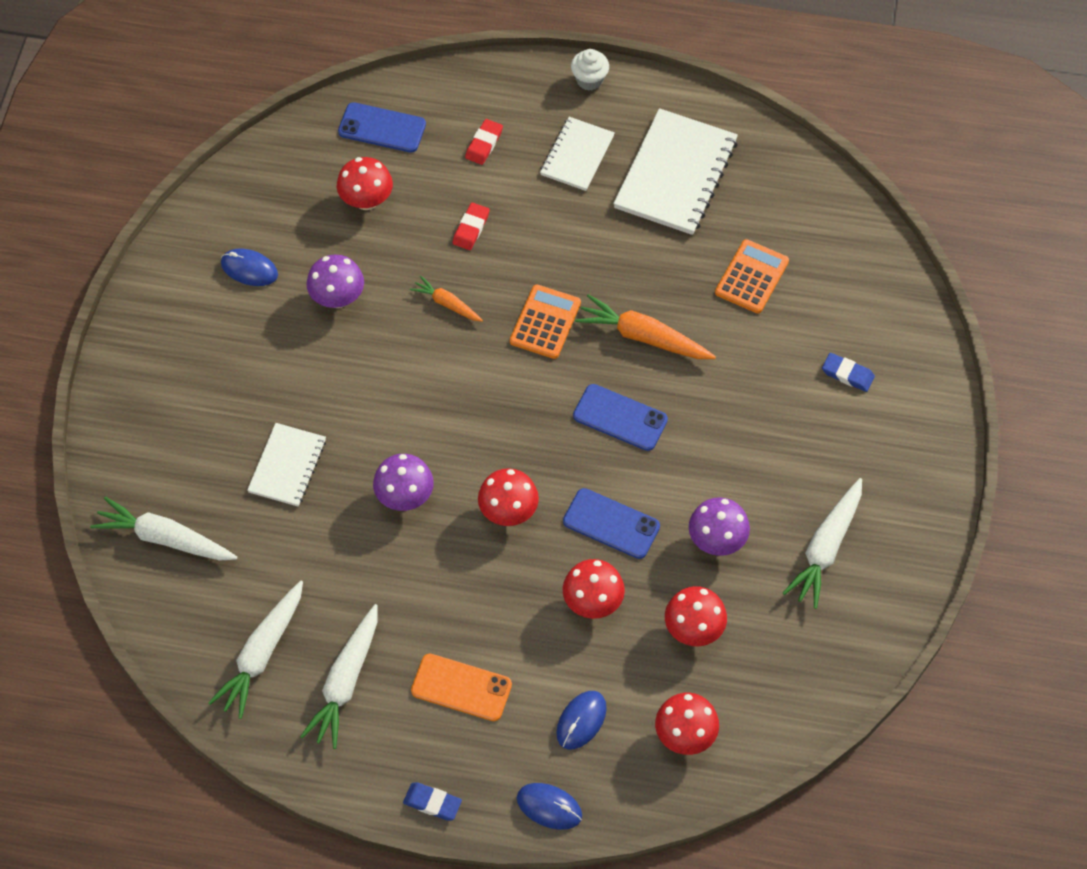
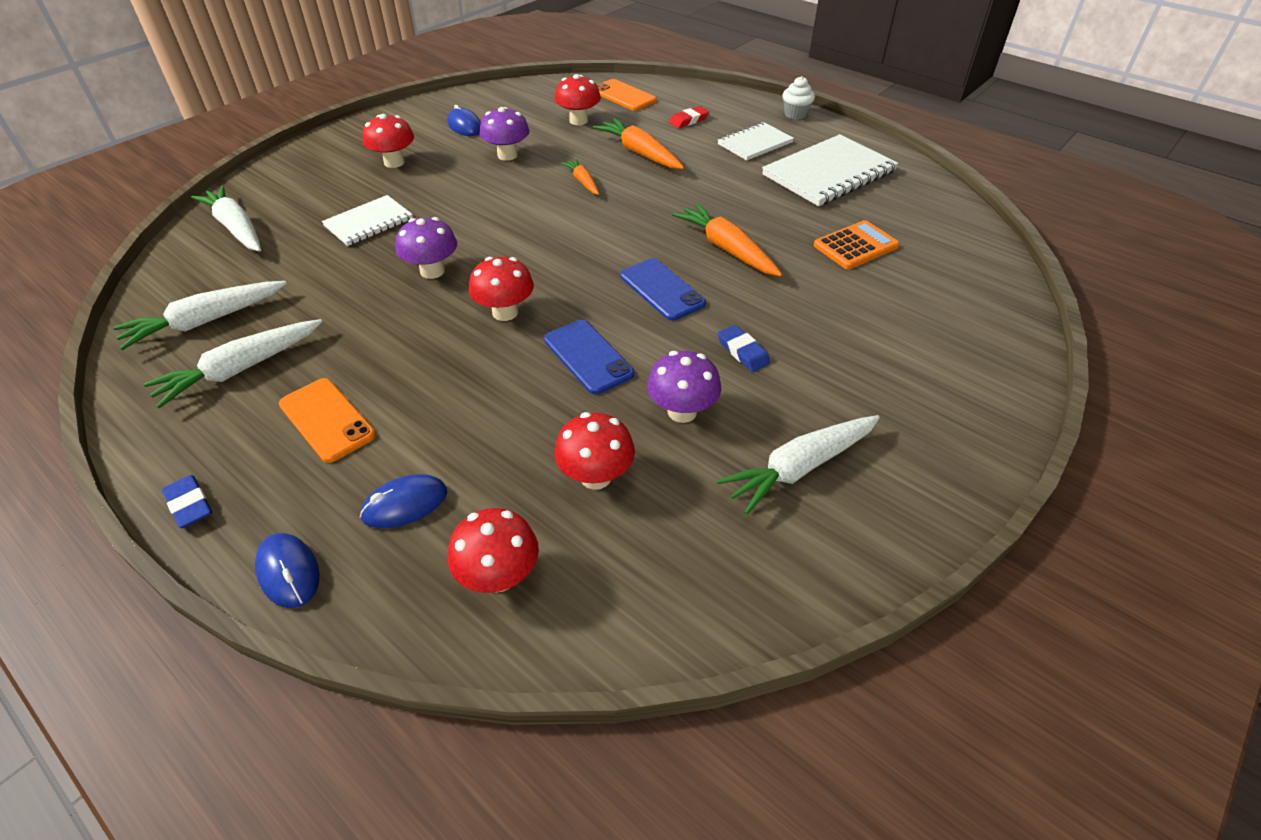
camera: 30 degrees right, 15 degrees down
blue phone [338,102,426,153] -> orange phone [597,79,657,111]
red eraser [453,203,490,250] -> orange carrot [593,118,684,169]
orange calculator [510,284,581,359] -> none
red mushroom [563,559,625,619] -> red mushroom moved to [362,114,414,168]
blue eraser [822,353,875,392] -> blue eraser moved to [718,325,771,372]

